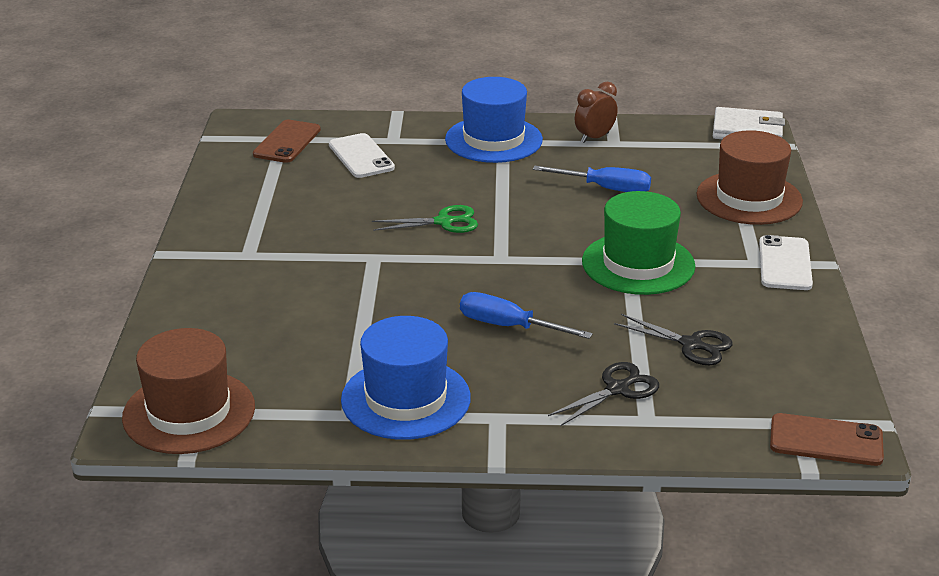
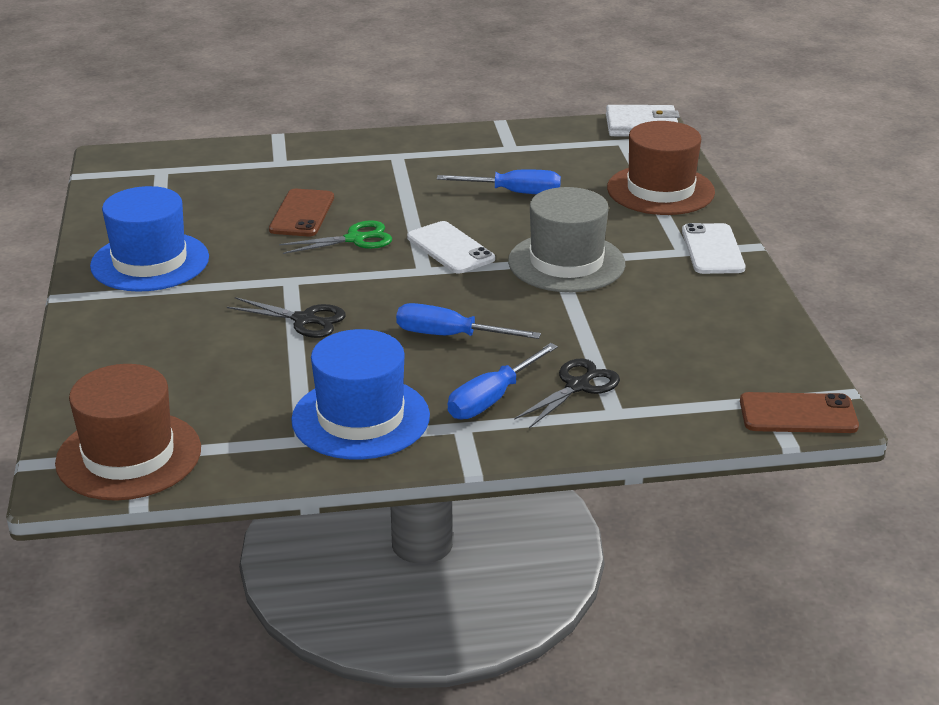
camera: 10 degrees left, 0 degrees up
brown phone [253,120,321,163] -> brown phone moved to [269,189,334,236]
white phone [329,133,395,178] -> white phone moved to [407,221,495,274]
blue hat [445,77,543,163] -> blue hat moved to [90,186,209,292]
brown clock [575,82,618,143] -> none
green hat [582,191,696,295] -> grey hat [508,187,625,292]
black scissors [614,314,732,365] -> black scissors moved to [227,297,346,338]
none -> blue screwdriver [448,343,558,419]

